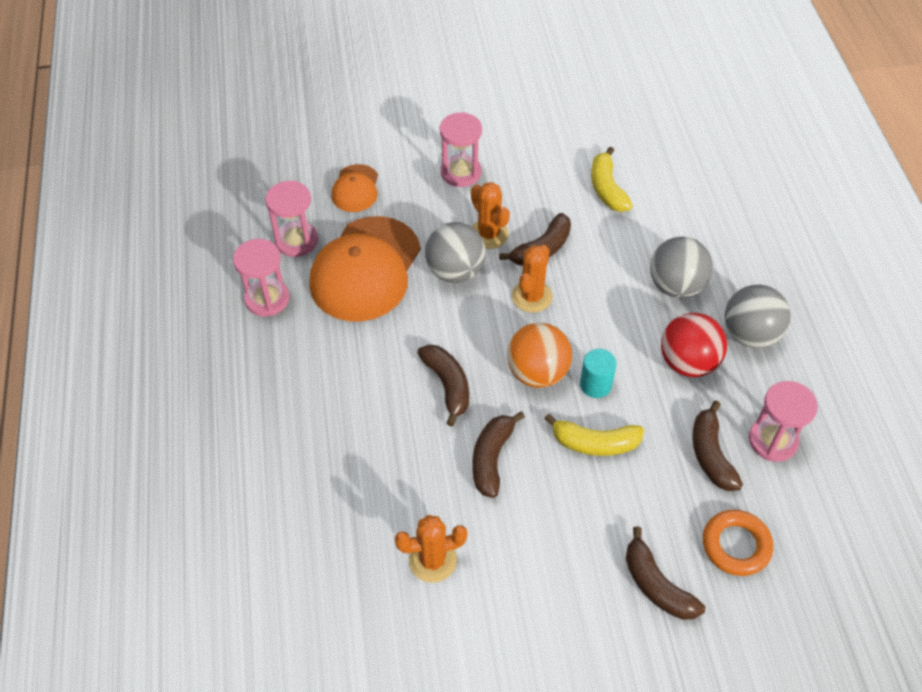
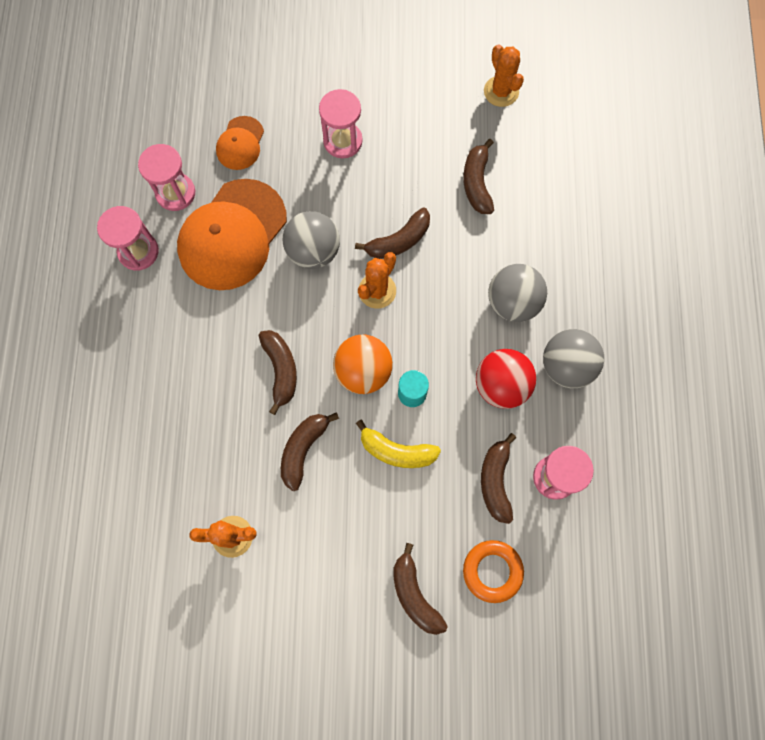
camera: 10 degrees right, 20 degrees up
orange cactus [471,182,510,249] -> orange cactus moved to [484,44,524,107]
yellow banana [591,147,633,212] -> brown banana [463,139,494,214]

